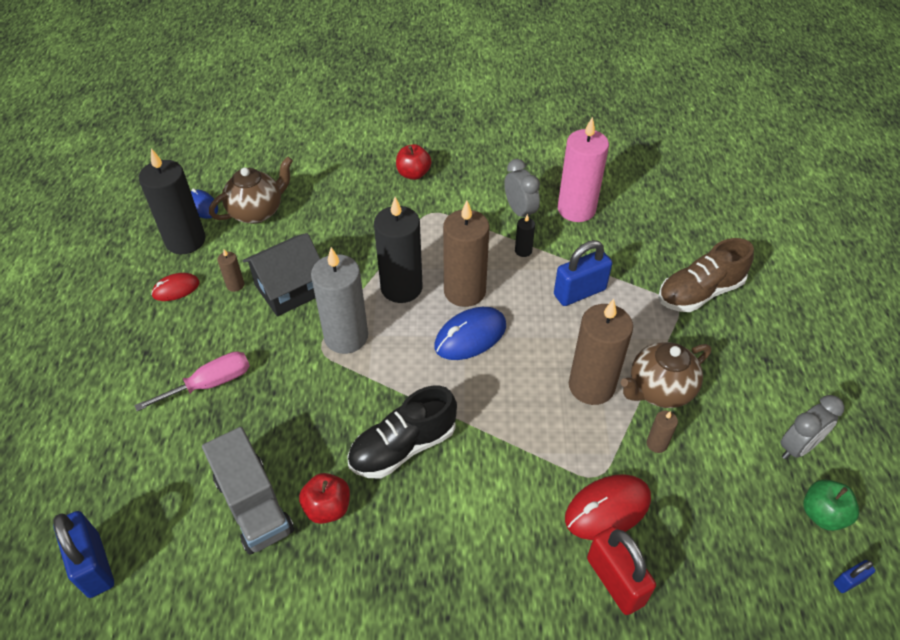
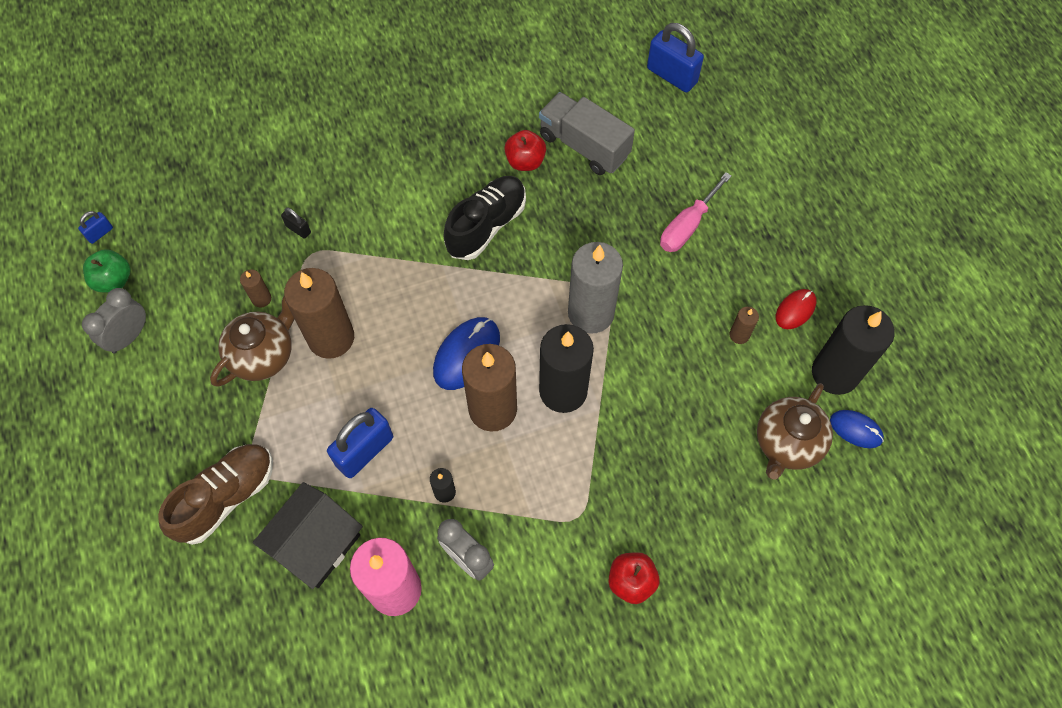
camera: 160 degrees right, 15 degrees up
black house [242,233,320,317] -> black house moved to [253,482,363,589]
red mouse [565,474,651,540] -> black padlock [281,207,311,239]
red padlock [587,526,656,615] -> none

